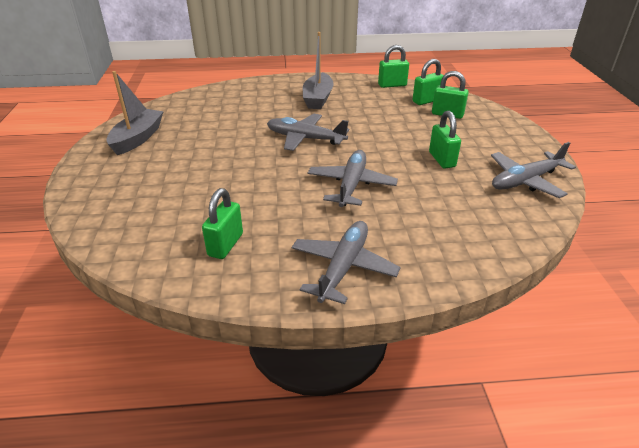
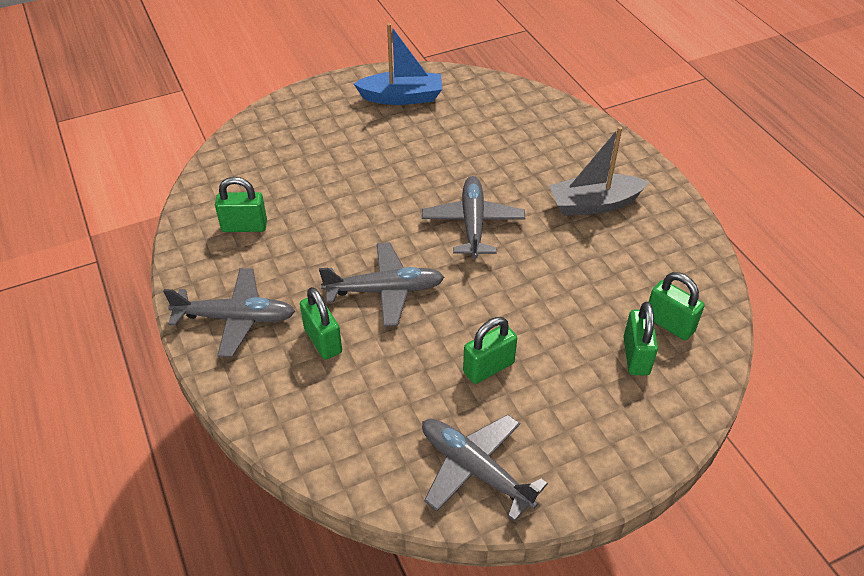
camera: 70 degrees right, 10 degrees up
grey boat [106,71,164,155] -> blue boat [354,23,442,105]
green padlock [378,45,409,88] -> green padlock moved to [300,287,342,360]

